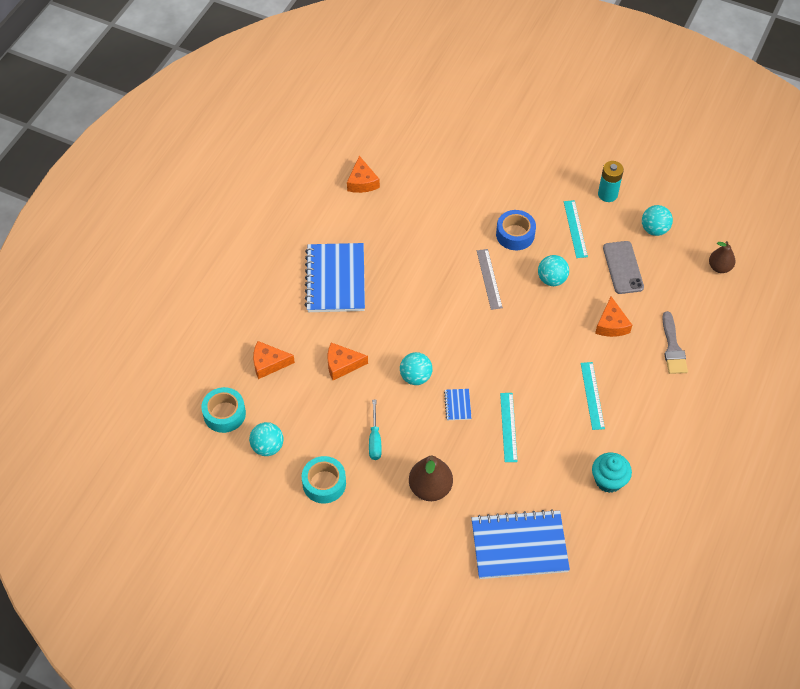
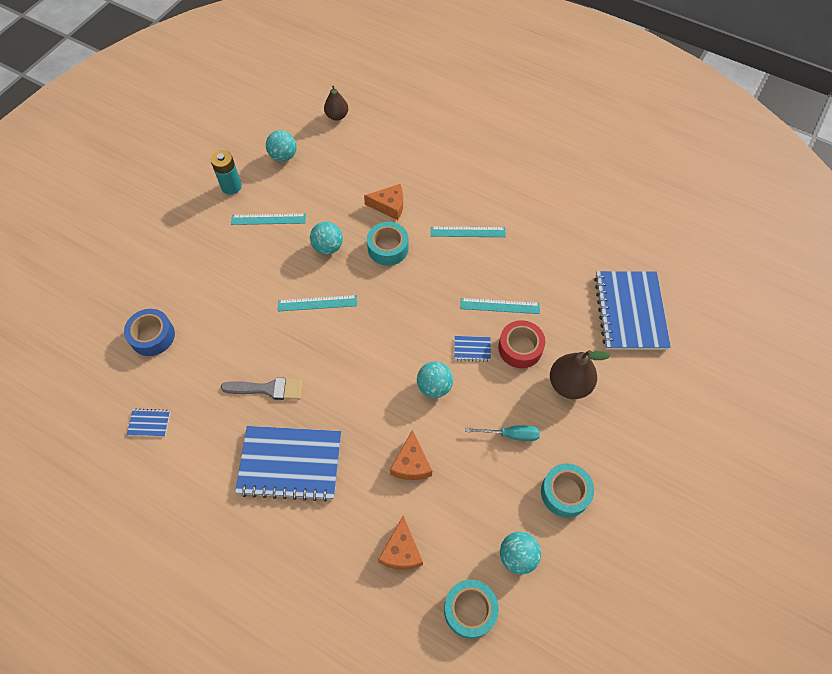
camera: 85 degrees left, 5 degrees up
orange cheese [347,156,380,193] -> blue notebook [127,409,170,437]
grey ruler [477,249,503,310] -> turquoise ruler [278,295,357,312]
blue tape [496,210,536,250] -> blue tape moved to [124,309,175,356]
turquoise cupcake [592,452,632,493] -> none
grey phone [603,241,644,294] -> none
grey brush [662,311,688,374] -> grey brush moved to [221,378,303,400]
none -> turquoise tape [367,222,409,266]
none -> red tape [498,320,545,368]

